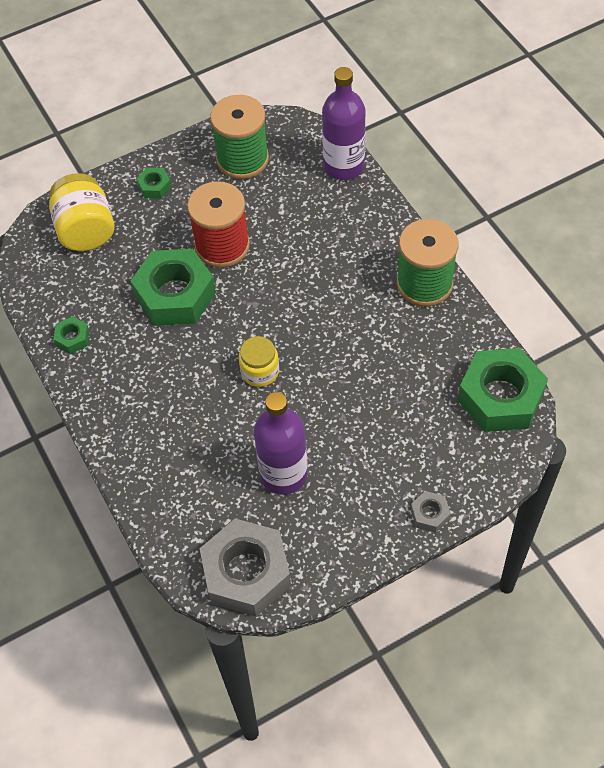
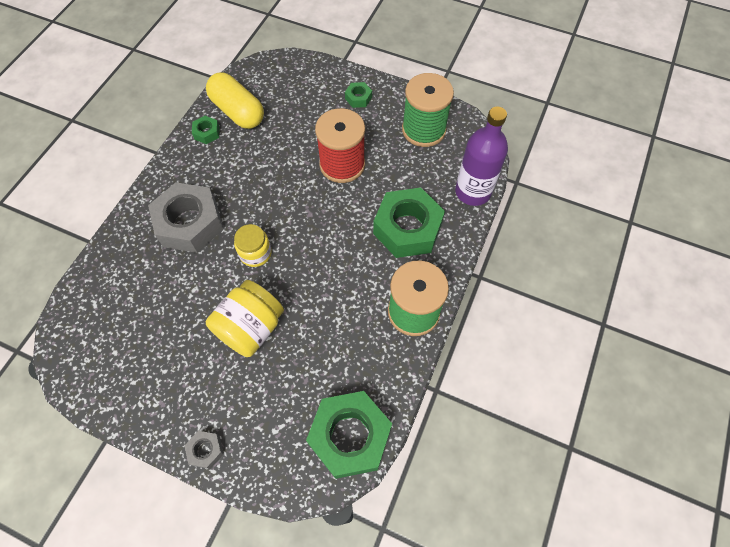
camera: 50 degrees right, 5 degrees up
yellow jar [49,173,114,251] -> yellow jar moved to [206,280,284,357]
green nut [131,249,216,326] -> green nut moved to [373,188,445,258]
grey nut [200,519,291,617] -> grey nut moved to [148,182,224,253]
purple bottle [254,392,308,495] -> none
none -> yellow capsule [206,72,264,129]

